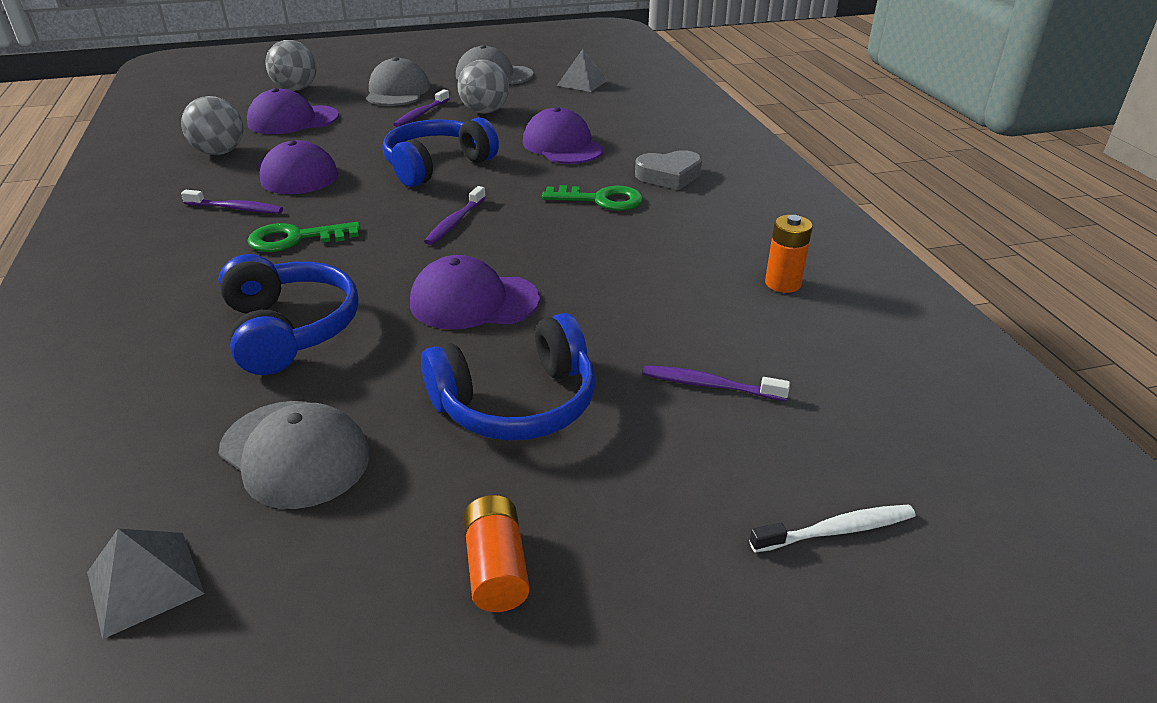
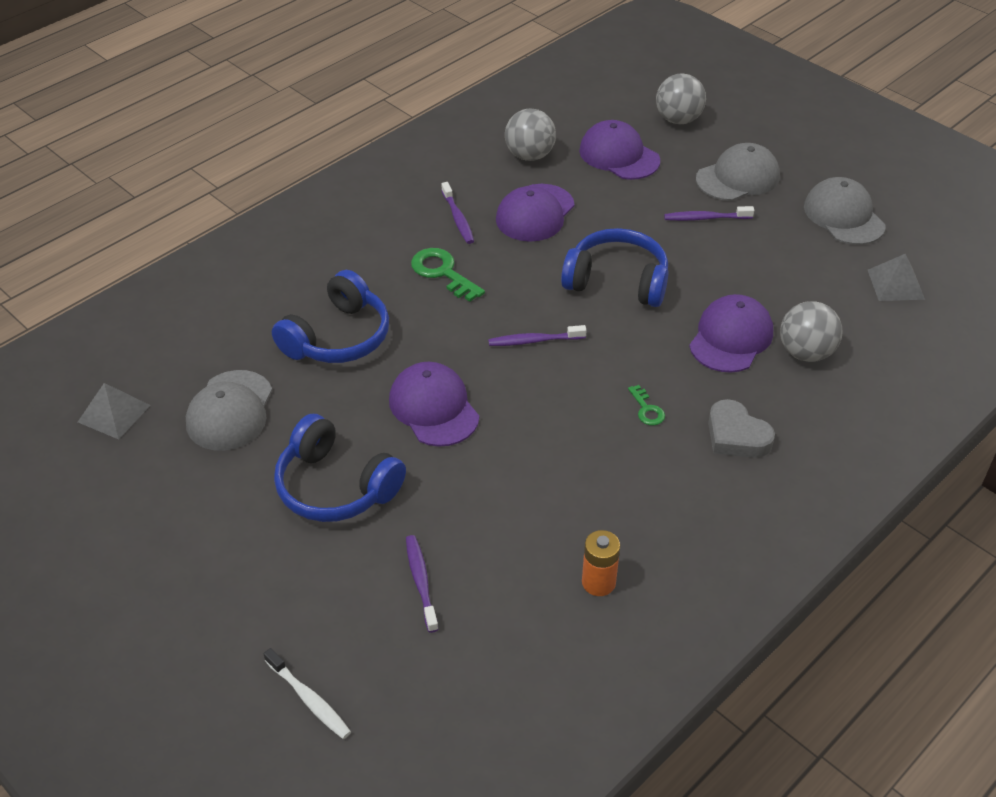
camera: 60 degrees right, 10 degrees up
grey ball [457,60,509,114] -> grey ball moved to [780,301,842,362]
orange battery [464,495,530,612] -> none
green key [542,185,643,211] -> green key [628,385,665,426], size x0.56

